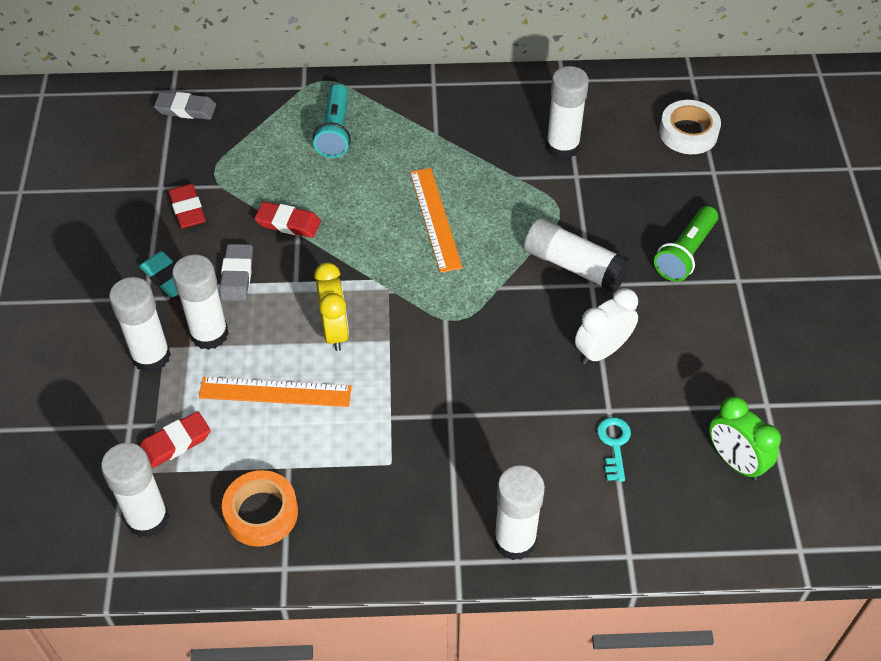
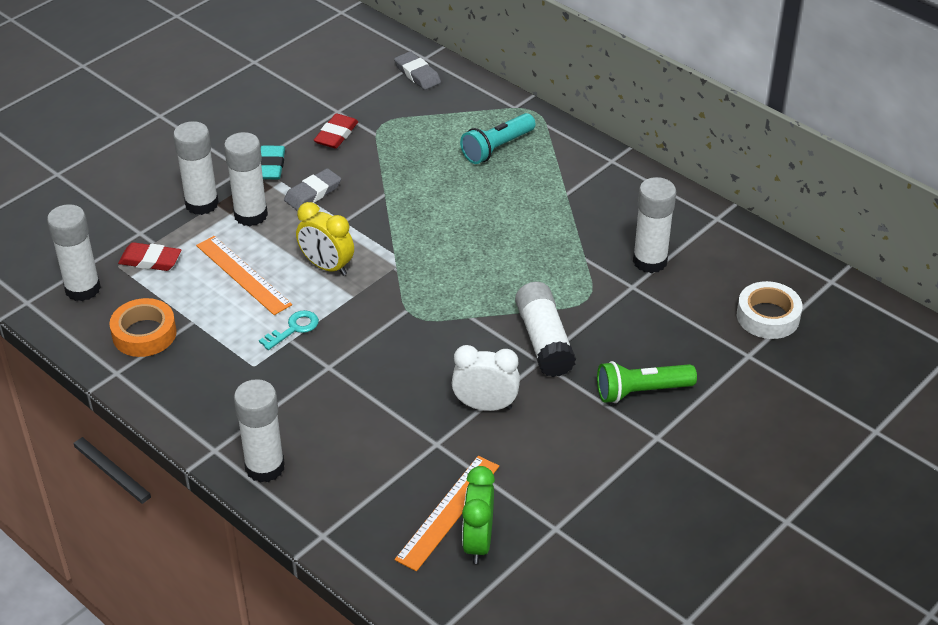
camera: 45 degrees right, 10 degrees down
red eraser [254,202,321,238] -> none
yellow clock [314,262,349,351] -> yellow clock turned 90 degrees clockwise [296,202,354,276]
orange ruler [410,168,463,273] -> orange ruler moved to [395,456,499,571]
turquoise key [597,417,631,482] -> turquoise key moved to [259,310,319,350]

